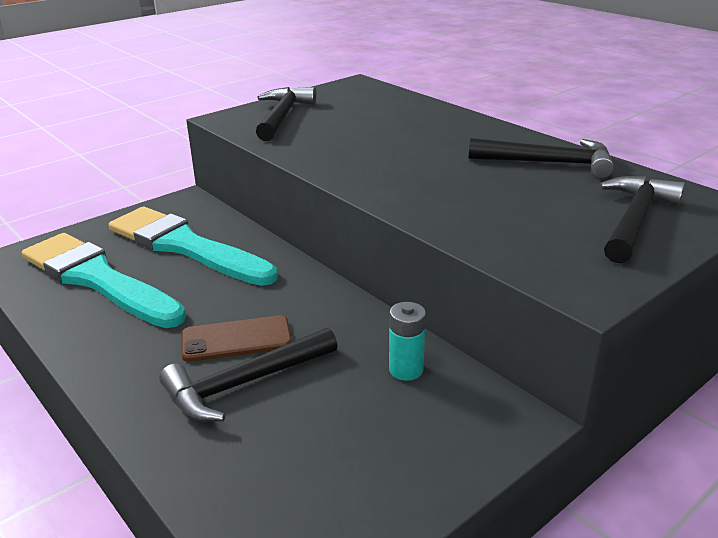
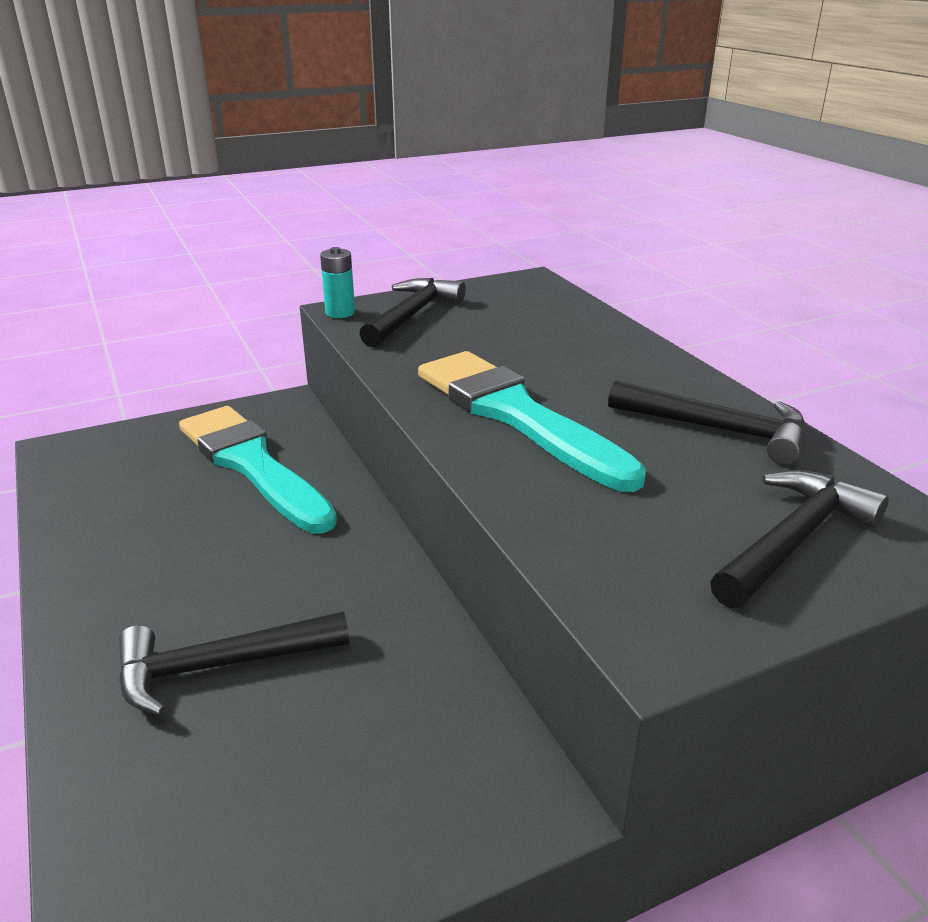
camera: 15 degrees right, 0 degrees up
turquoise brush [22,233,186,328] -> turquoise brush moved to [418,351,646,492]
brown phone [181,315,292,362] -> none
turquoise battery [389,302,426,381] -> turquoise battery moved to [320,247,355,318]

